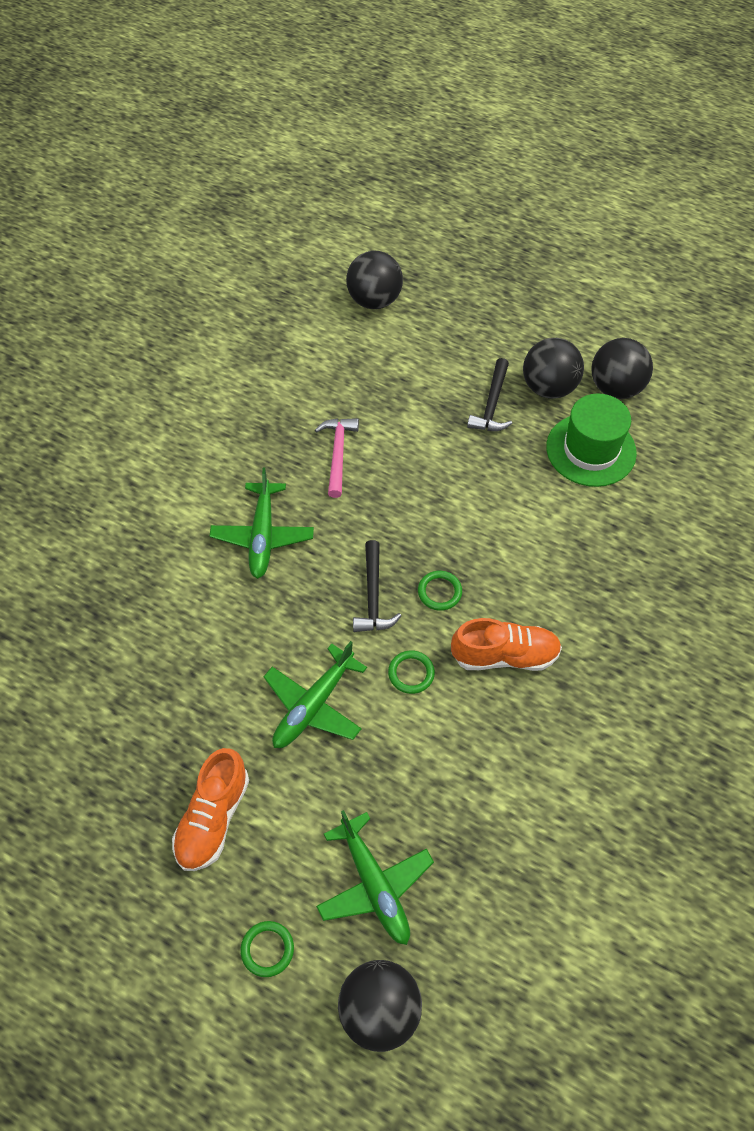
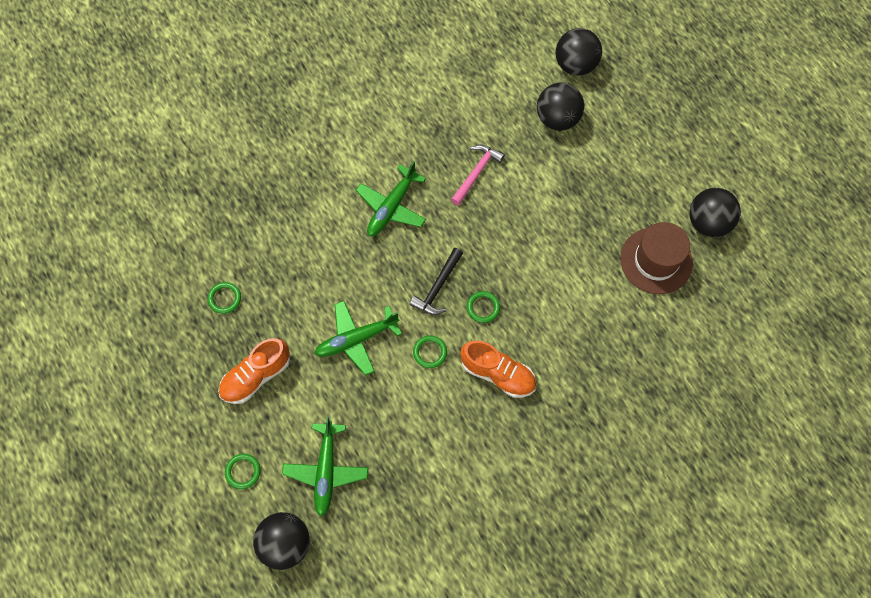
camera: 30 degrees right, 10 degrees up
black hammer [467,358,513,431] -> none
black ball [523,338,584,399] -> black ball moved to [537,83,584,131]
green hat [546,393,637,487] -> brown hat [620,222,693,294]
none -> green ring [208,282,241,314]

